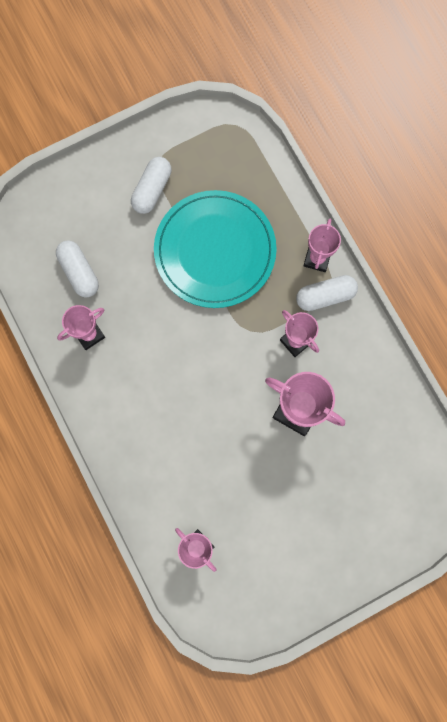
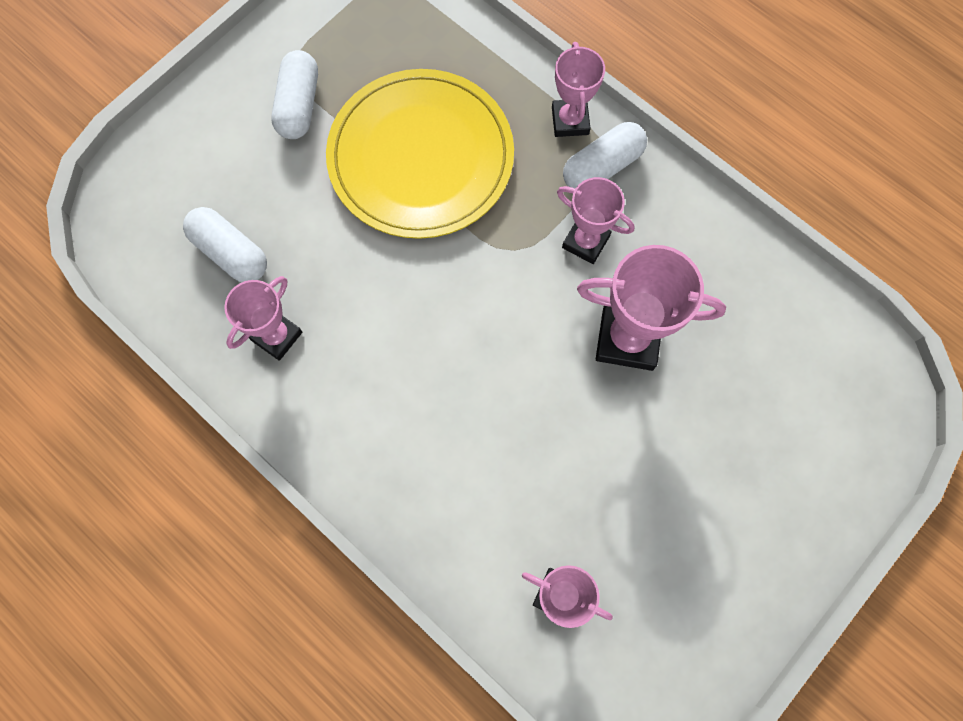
camera: 20 degrees left, 5 degrees down
turquoise plate [154,190,277,308] -> yellow plate [326,69,514,239]

